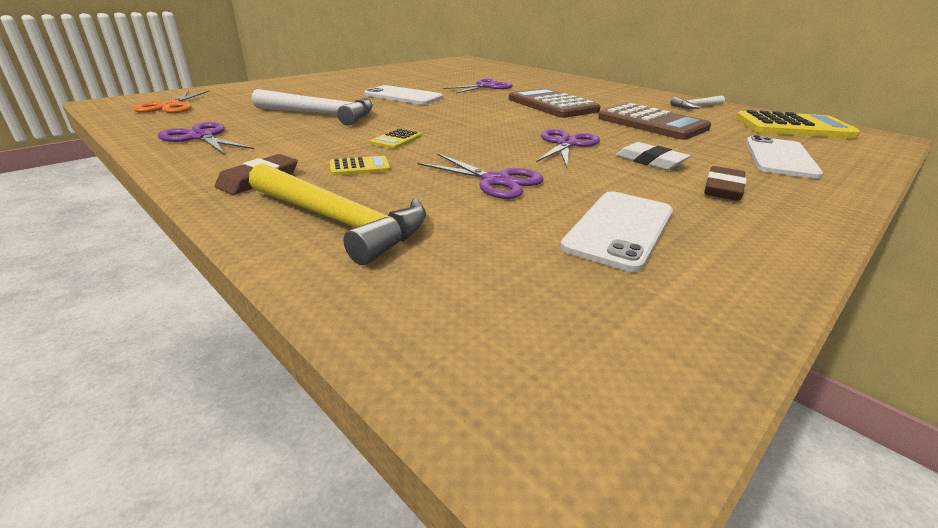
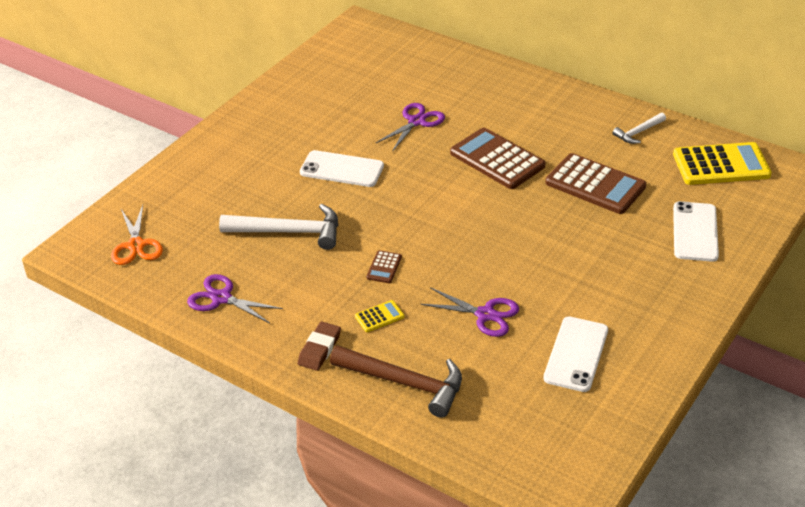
camera: 10 degrees left, 10 degrees up
yellow hammer [249,163,426,265] -> brown hammer [330,345,462,418]
yellow calculator [370,129,422,149] -> brown calculator [366,250,402,283]
purple scissors [536,129,600,168] -> none
white eraser [616,142,690,170] -> none
brown eraser [704,166,746,201] -> none

